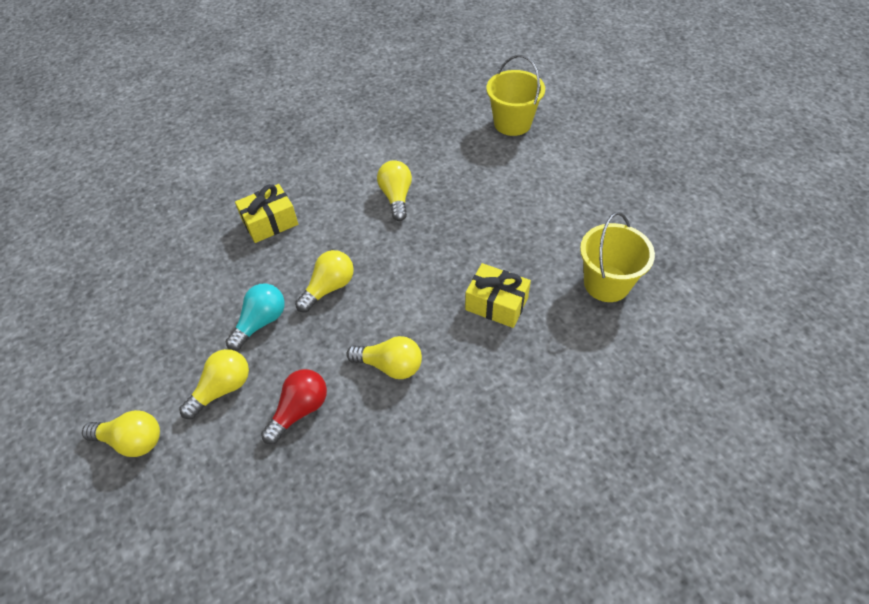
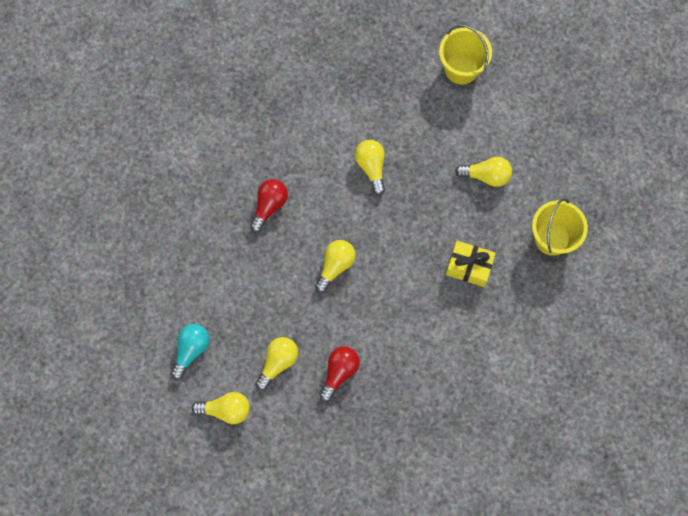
camera: 10 degrees left, 20 degrees up
turquoise light bulb [226,283,285,351] -> turquoise light bulb moved to [171,324,210,380]
yellow gift [235,184,298,243] -> red light bulb [250,179,288,233]
yellow light bulb [346,336,422,379] -> yellow light bulb moved to [455,157,512,187]

